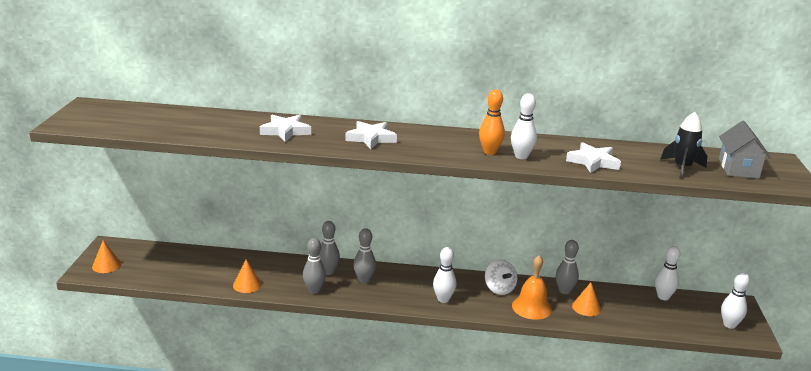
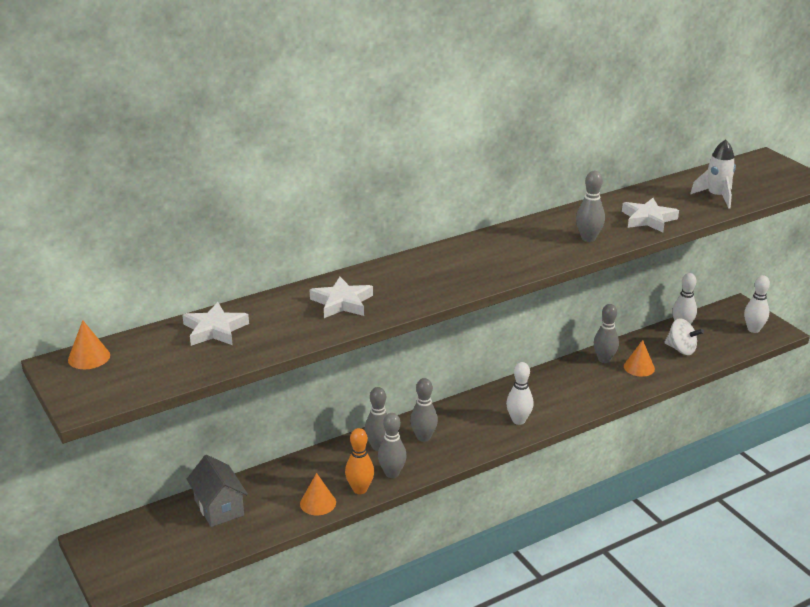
camera: 35 degrees left, 5 degrees up
orange cone [92,240,121,273] -> orange cone moved to [68,320,110,369]
white star [345,121,397,149] -> white star moved to [182,302,249,346]
orange bowling pin [479,89,505,155] -> orange bowling pin moved to [345,428,374,494]
white spinning top [485,260,517,295] -> white spinning top moved to [664,318,704,355]
white bowling pin [511,94,537,159] -> grey bowling pin [576,171,605,242]
orange bell [512,255,552,320] -> none
black rocket [660,112,708,179] -> white rocket [690,139,736,209]
grey house [719,121,771,179] -> grey house moved to [187,455,248,527]

